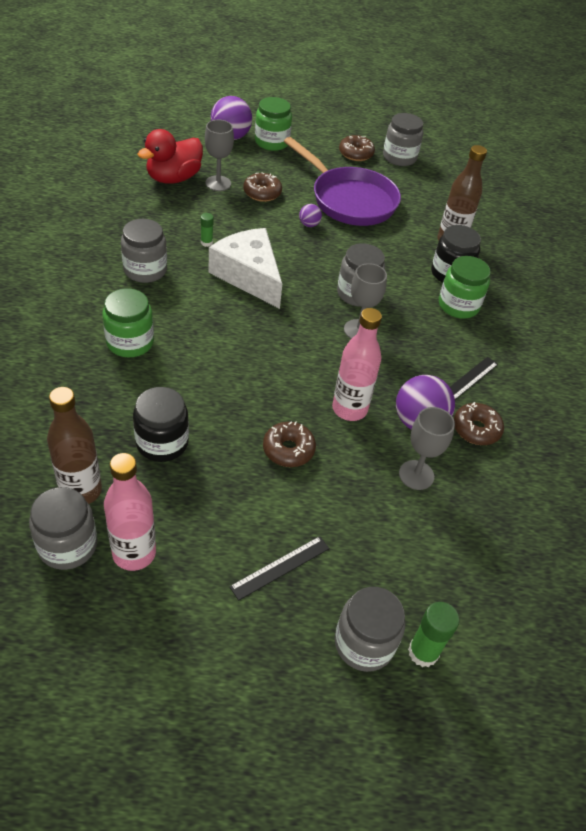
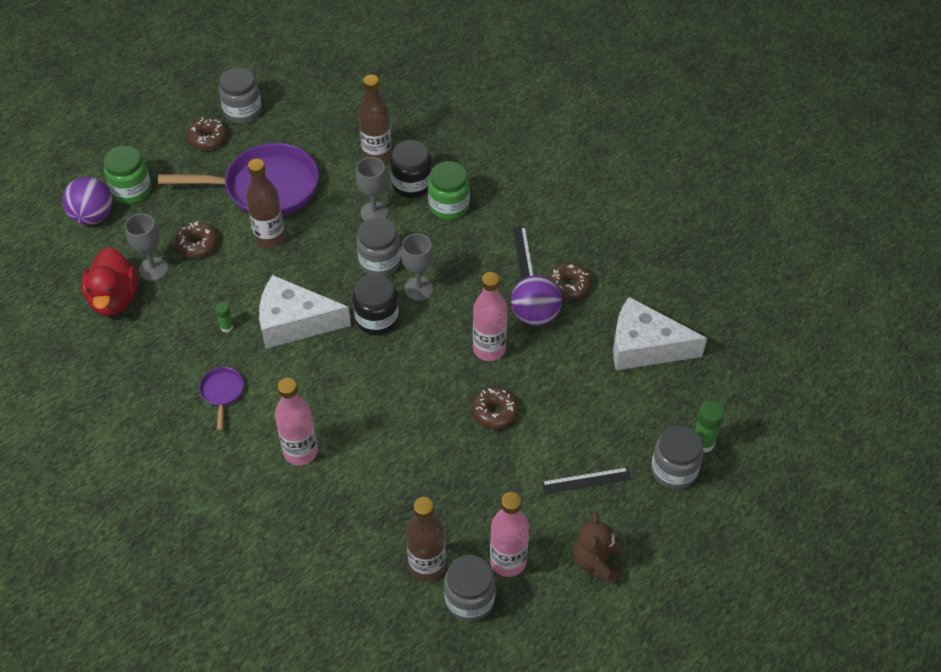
camera: 45 degrees left, 5 degrees up
green jar [102,288,154,357] -> pink bottle [275,378,318,465]
grey jar [121,219,167,283] -> purple pan [199,367,244,431]
black jar [133,387,189,462] -> black jar moved to [353,274,399,335]
black ruler [229,536,330,601] -> black ruler turned 75 degrees clockwise [541,467,631,494]
purple ball [299,204,322,227] -> brown bottle [246,159,285,249]
grey goblet [399,407,455,490] -> grey goblet moved to [356,157,388,221]
none -> brown teddy bear [573,512,621,583]
none -> white cheese [613,297,707,370]

